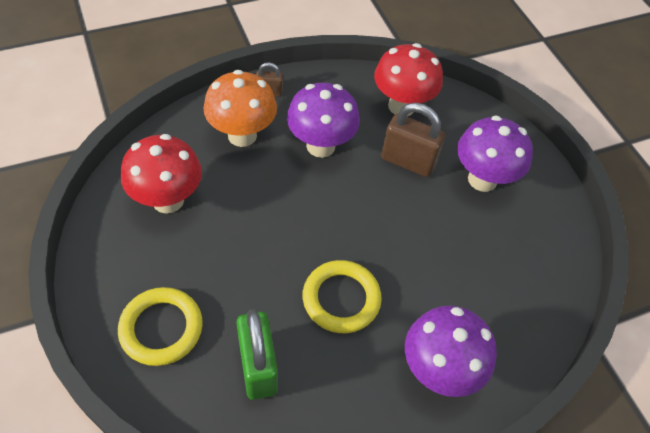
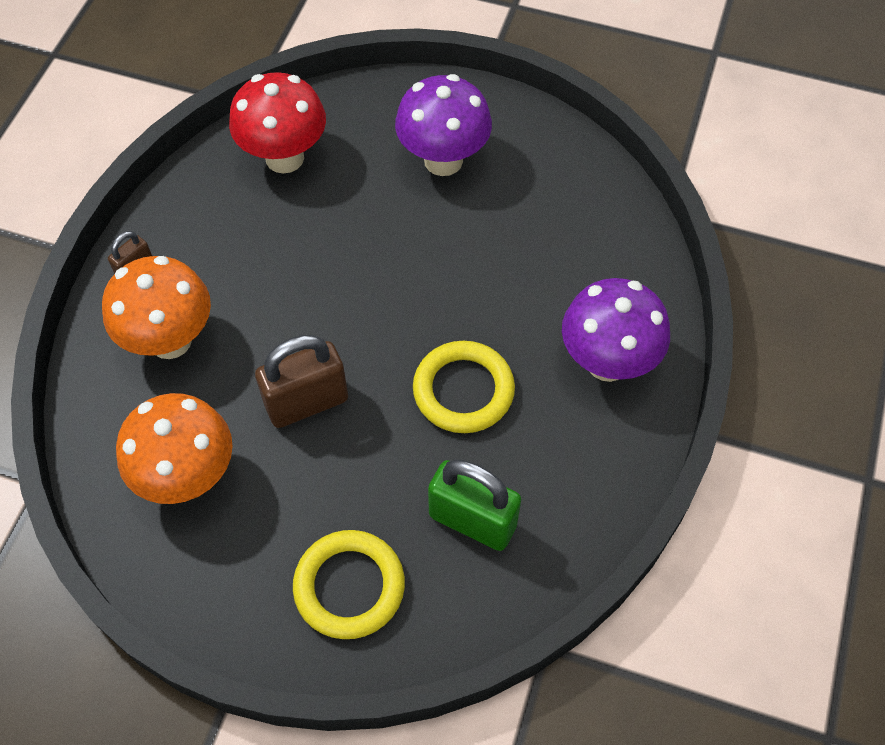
camera: 45 degrees left, 5 degrees up
red mushroom [121,134,202,214] -> orange mushroom [116,393,233,504]
purple mushroom [287,82,360,158] -> none
brown padlock [381,103,445,177] -> brown padlock moved to [255,335,348,428]

